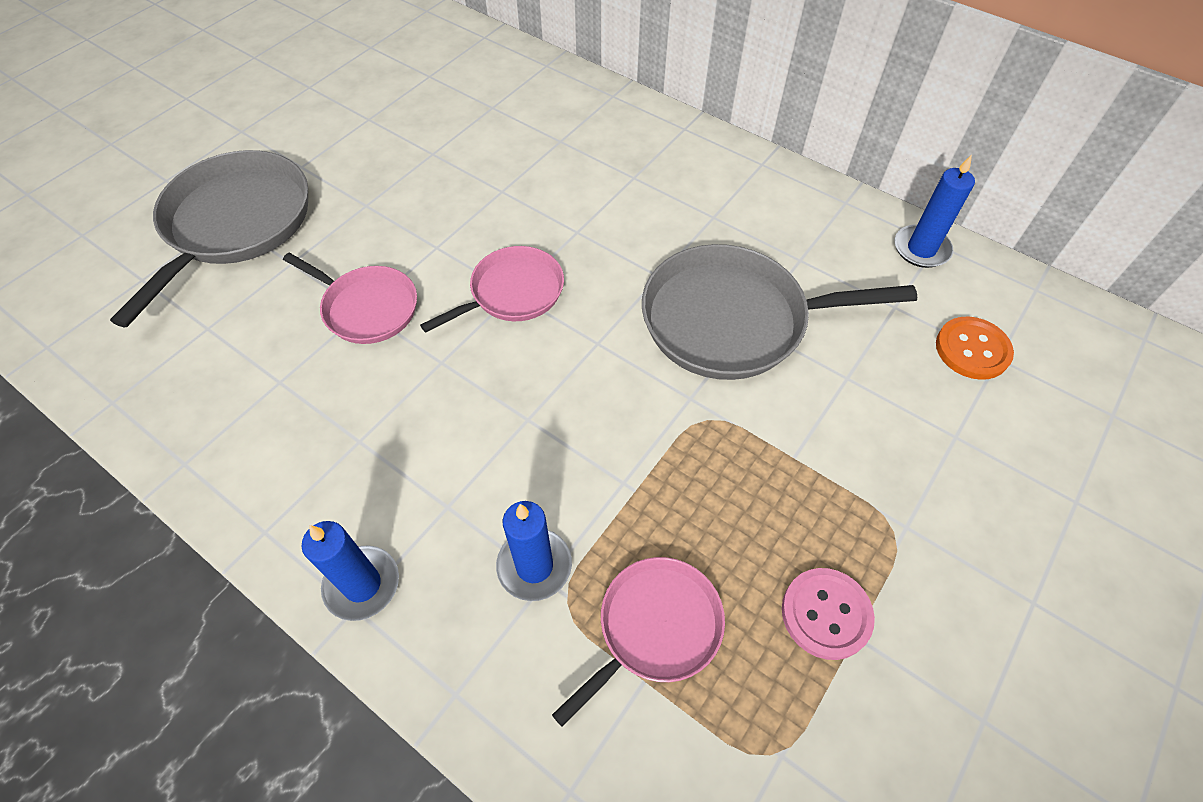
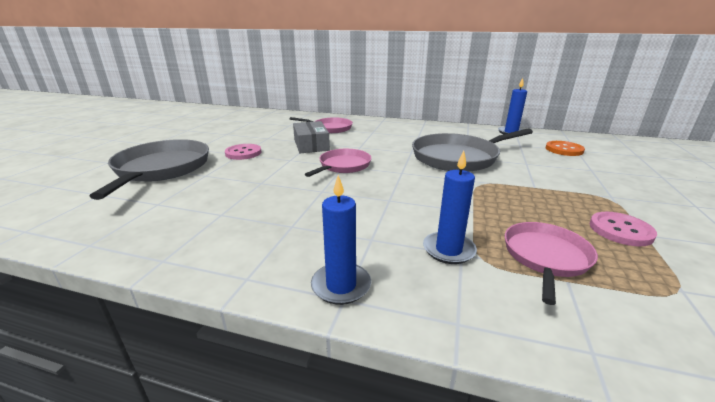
camera: 20 degrees left, 30 degrees down
pink pan [283,253,417,344] -> pink pan moved to [290,117,353,133]
none -> pink button [225,144,261,160]
none -> grey box [293,121,330,153]

